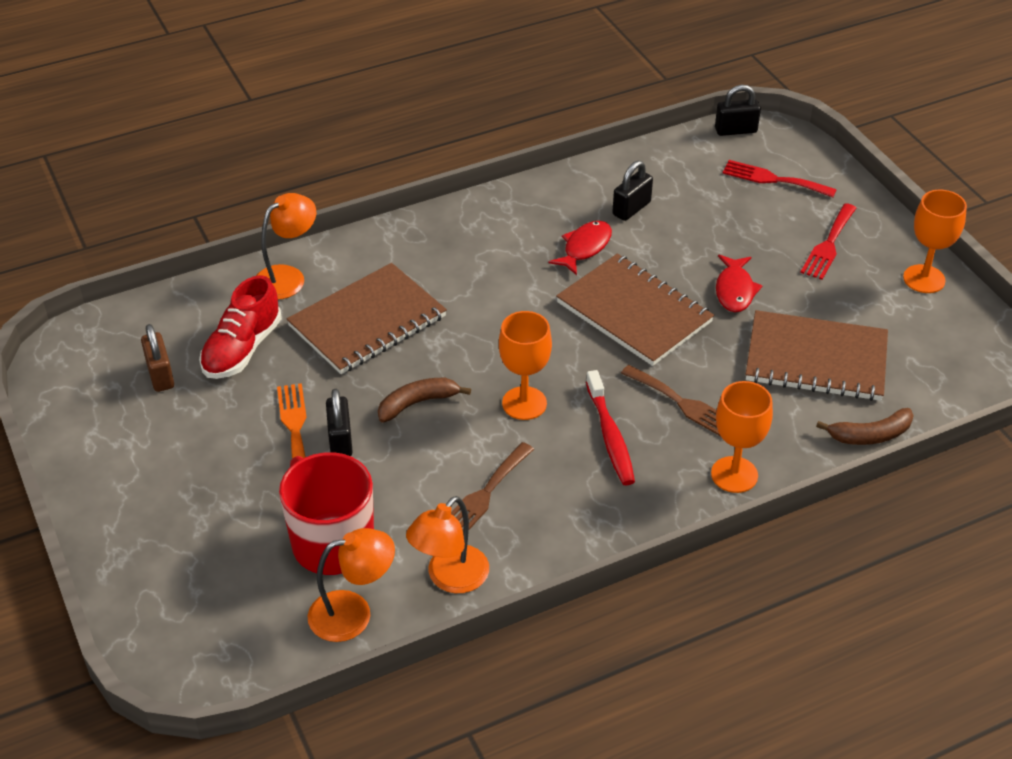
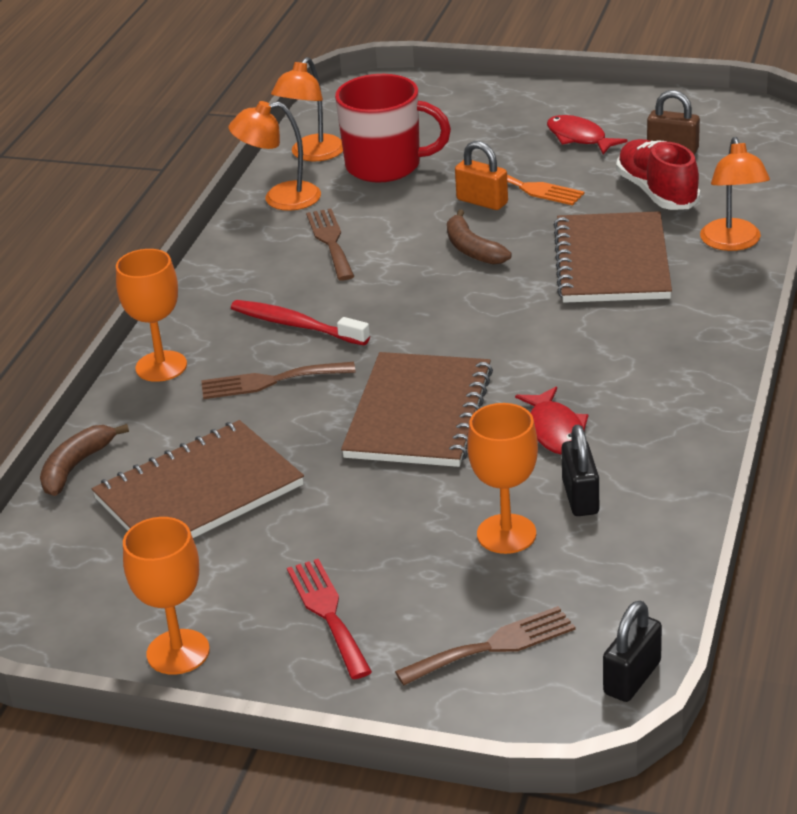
camera: 135 degrees right, 10 degrees down
black padlock [326,389,353,456] -> orange padlock [455,141,508,210]
brown banana [378,378,471,423] -> brown banana turned 135 degrees clockwise [447,210,512,265]
orange lamp [406,496,489,593] -> orange lamp turned 90 degrees counterclockwise [229,101,321,211]
orange goblet [499,311,552,420] -> orange goblet moved to [467,403,538,554]
brown notebook [556,253,714,366] -> brown notebook turned 75 degrees counterclockwise [341,352,493,467]
red fish [716,255,763,312] -> red fish moved to [547,115,628,154]
red fork [722,160,837,197] -> brown fork [395,606,576,685]

